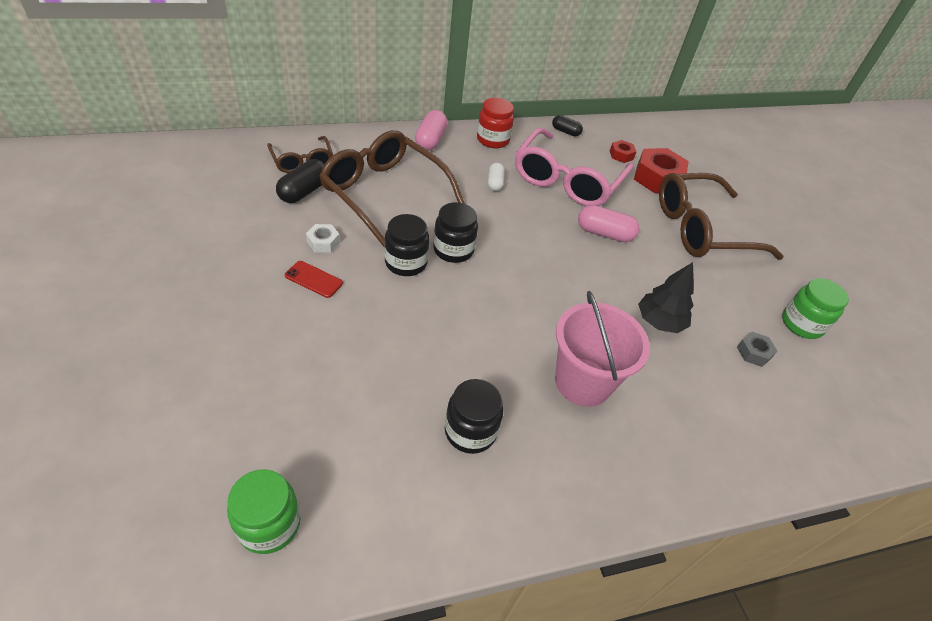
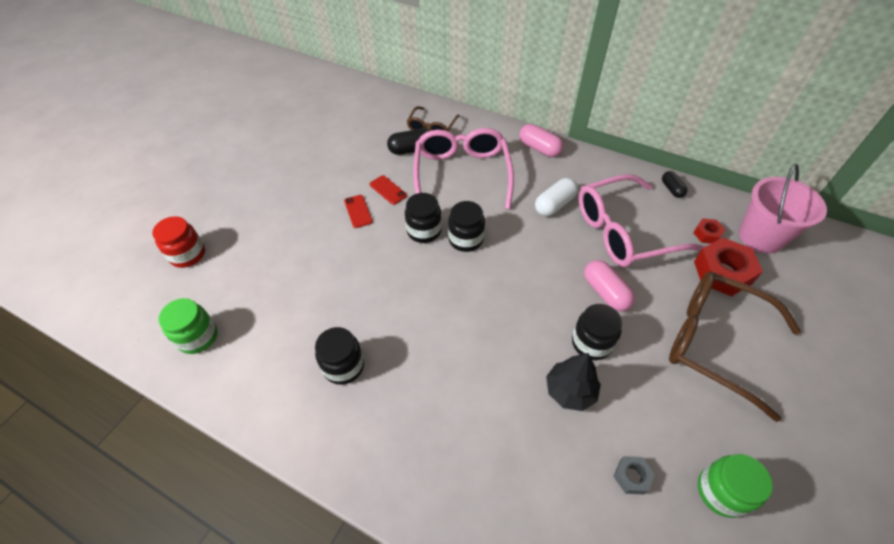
camera: 50 degrees right, 5 degrees up
white nut [306,224,340,253] -> red phone [370,175,407,205]
brown glasses [319,130,465,247] -> pink glasses [413,128,514,209]
pink capsule [415,110,448,151] -> pink capsule turned 75 degrees clockwise [519,124,564,157]
red jar [477,98,514,148] -> red jar moved to [152,216,205,268]
white capsule [488,163,505,191] -> white capsule [535,178,578,216], size x1.59
pink bucket [555,291,650,407] -> pink bucket moved to [739,164,827,254]
none -> black jar [572,304,622,360]

